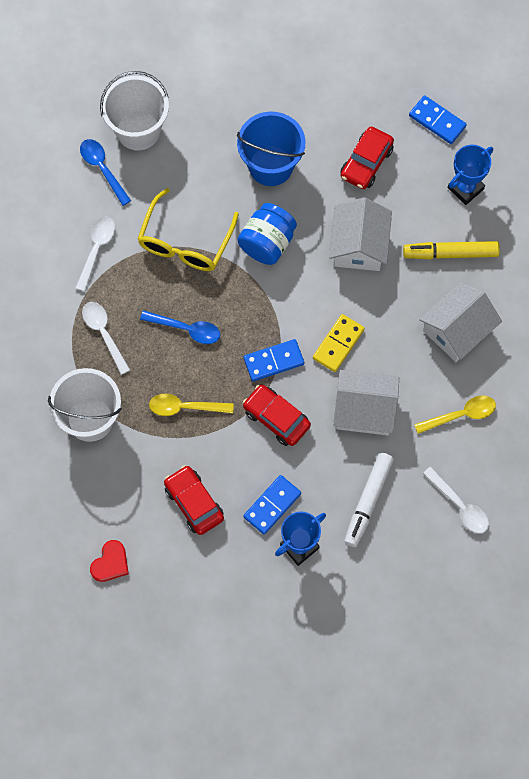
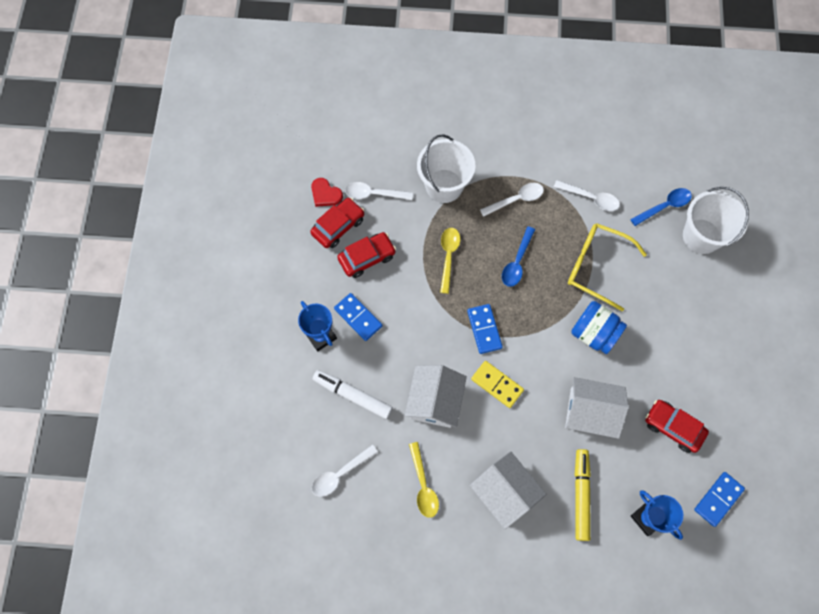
camera: 95 degrees right, 0 degrees up
blue bucket [237,112,305,186] -> none
red car [243,385,311,446] -> red car moved to [310,198,364,248]
none -> white spoon [345,182,413,200]

